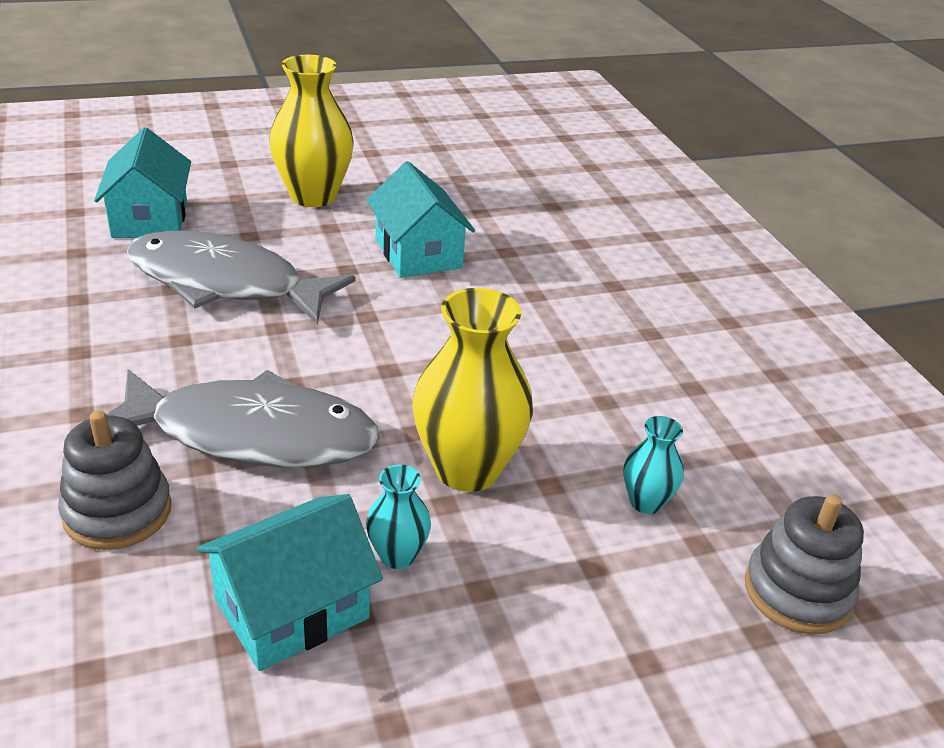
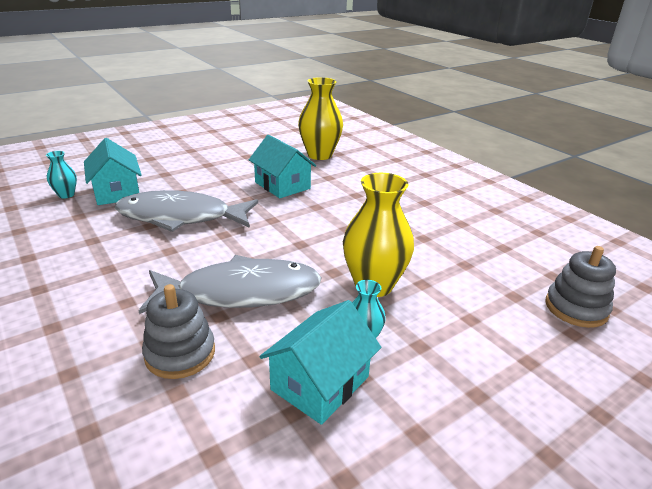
camera: 15 degrees left, 5 degrees down
yellow vase [269,55,354,207] -> yellow vase moved to [298,77,343,160]
turquoise vase [624,416,684,514] -> turquoise vase moved to [46,151,77,199]

